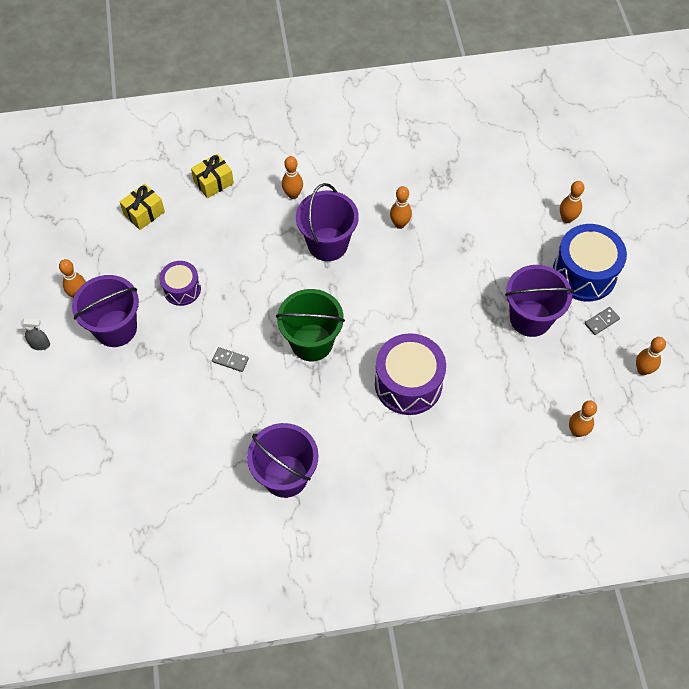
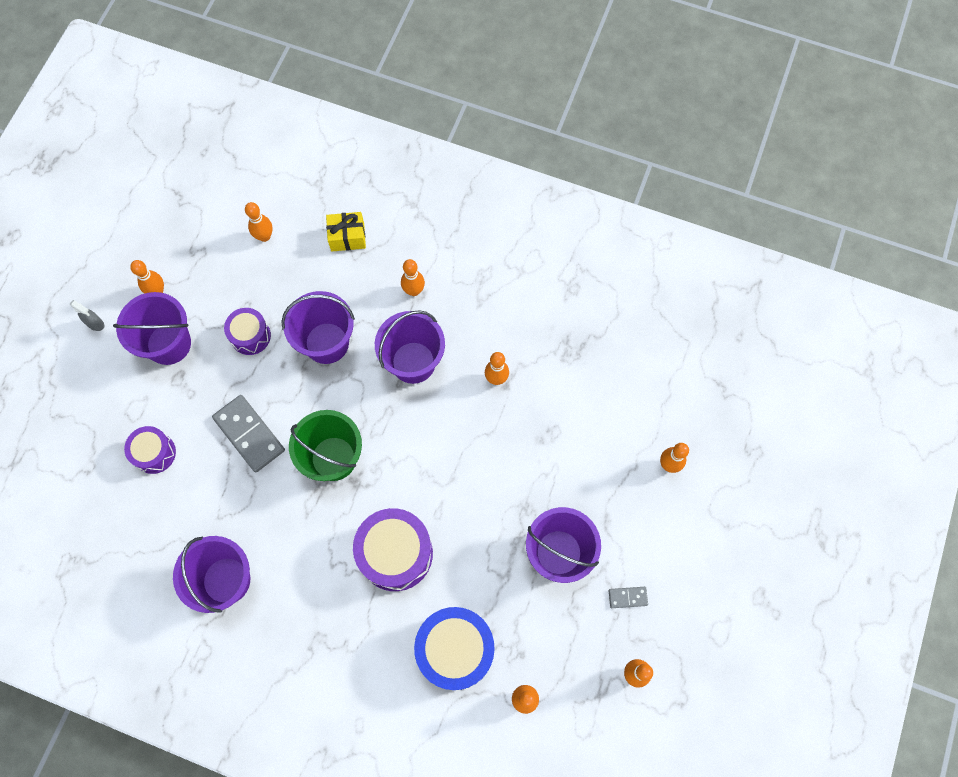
camera: 30 degrees right, 10 degrees up
yellow gift [120,184,165,230] -> orange bowling pin [245,202,273,242]
grey domino [212,347,249,372] -> grey domino [212,395,285,472], size x2.08
blue drum [553,224,627,301] -> blue drum moved to [414,607,495,690]
none -> purple drum [124,426,176,474]
none -> purple bucket [281,291,355,364]

